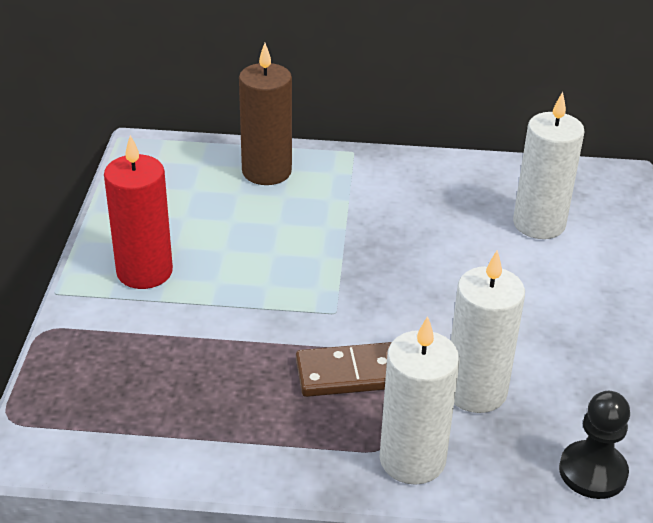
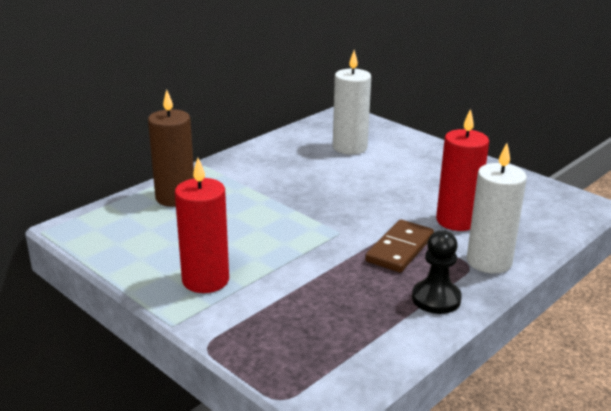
camera: 50 degrees left, 10 degrees down
white candle [451,250,525,413] -> red candle [436,109,489,231]
black pawn [559,391,630,499] -> black pawn moved to [412,230,462,314]

